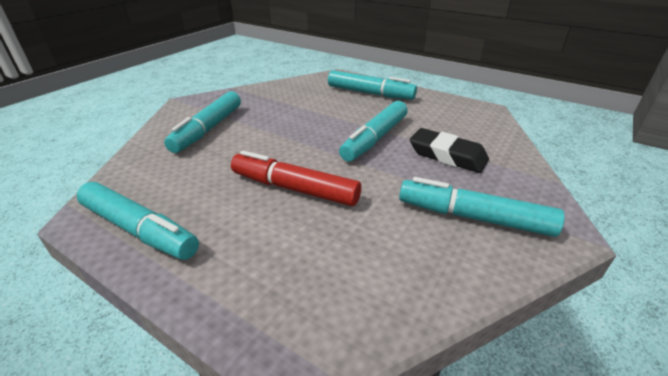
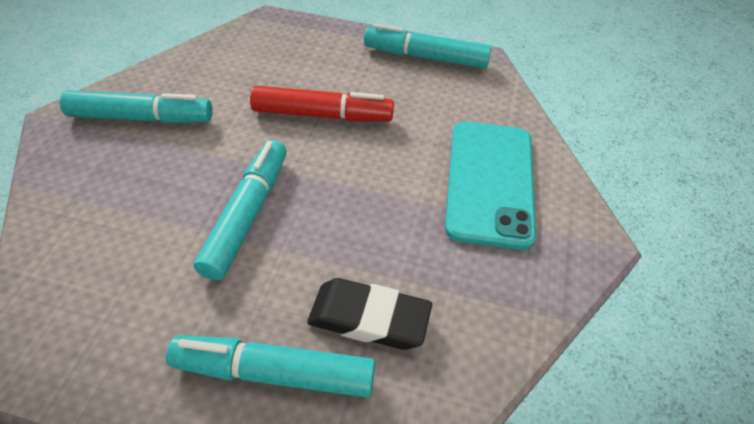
camera: 160 degrees right, 15 degrees up
turquoise marker [164,91,241,153] -> turquoise phone [445,122,536,250]
black eraser [410,128,489,173] -> black eraser moved to [307,278,432,350]

